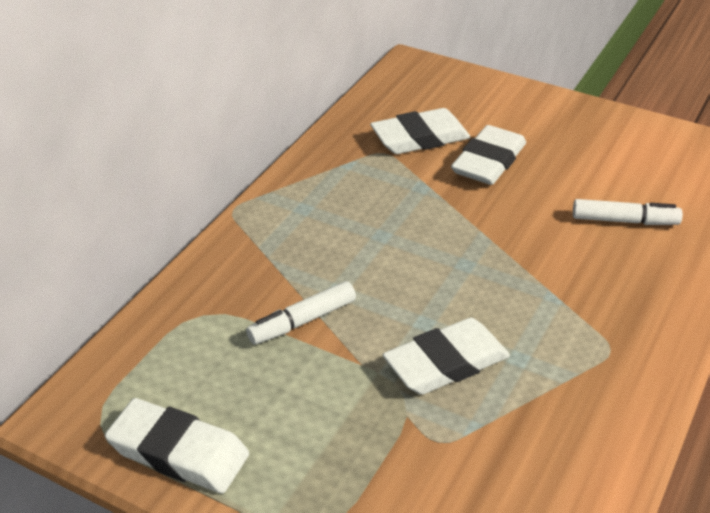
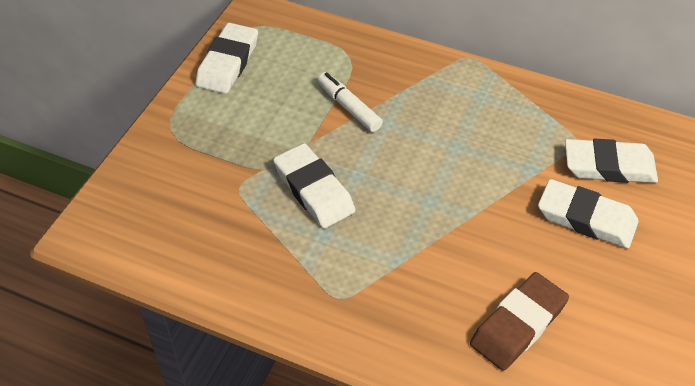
camera: 85 degrees right, 10 degrees up
white eraser [370,108,471,154] -> white eraser turned 60 degrees counterclockwise [565,138,658,183]
white marker [573,199,683,225] -> brown eraser [470,272,569,371]

